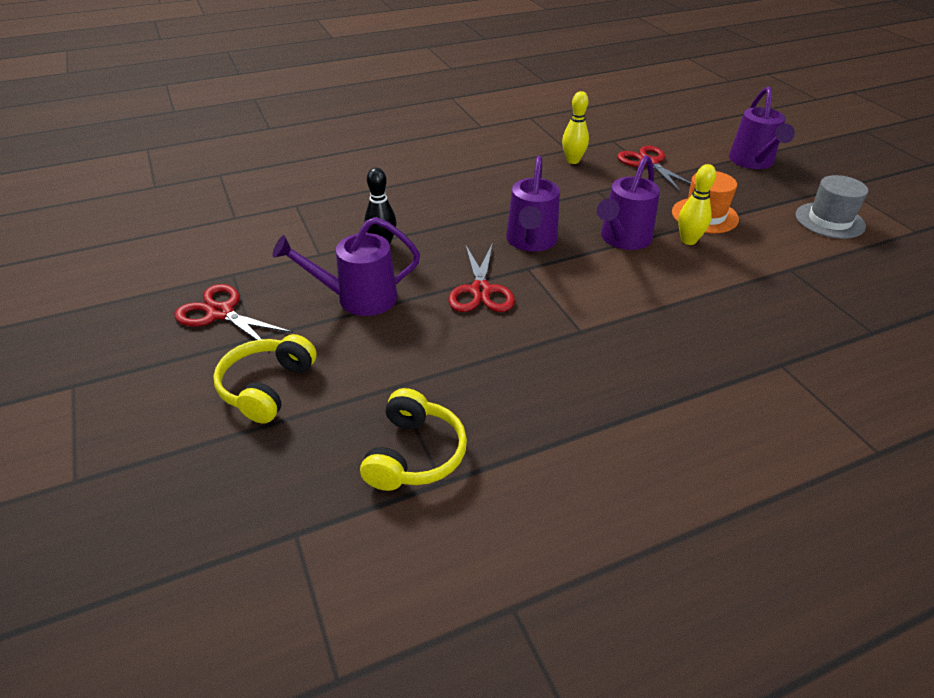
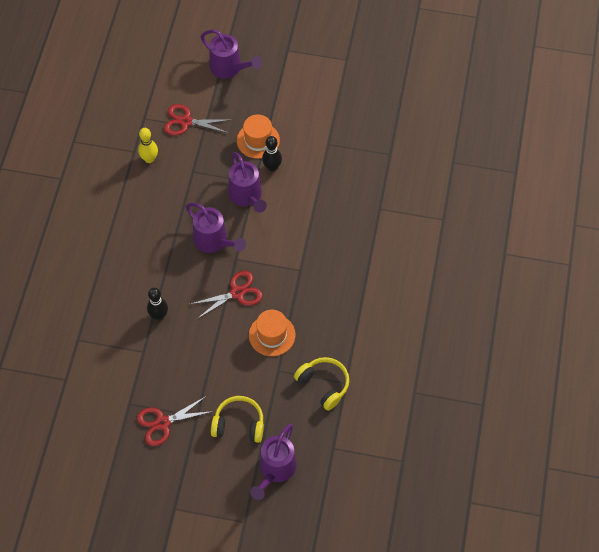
camera: 55 degrees left, 20 degrees up
yellow headphones [213,334,317,424] -> yellow headphones turned 135 degrees clockwise [211,396,264,443]
purple watering can [272,217,420,316] -> purple watering can moved to [250,424,297,500]
red scissors [448,244,515,312] -> red scissors turned 60 degrees counterclockwise [191,271,263,319]
yellow bowling pin [678,164,716,245] -> black bowling pin [262,136,282,172]
grey hat [795,175,868,239] -> none
none -> orange hat [249,310,295,356]

